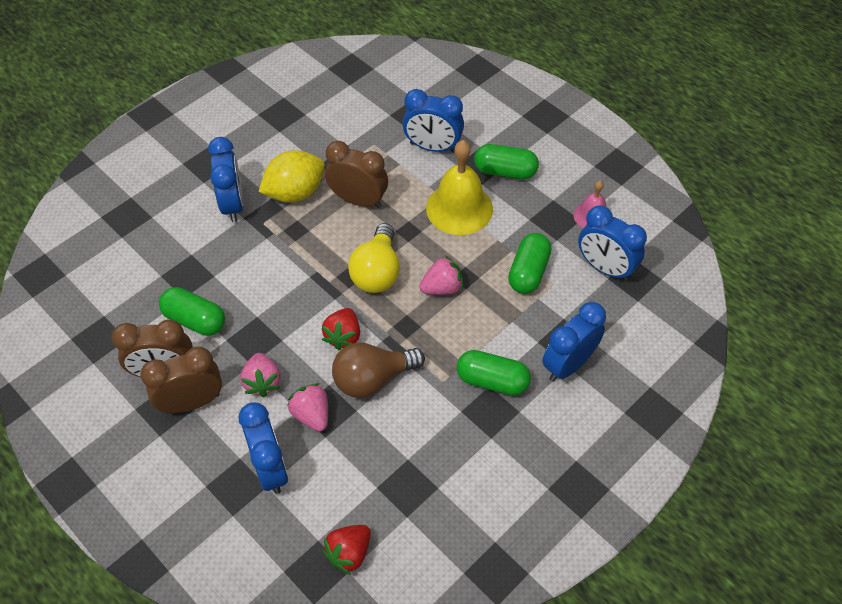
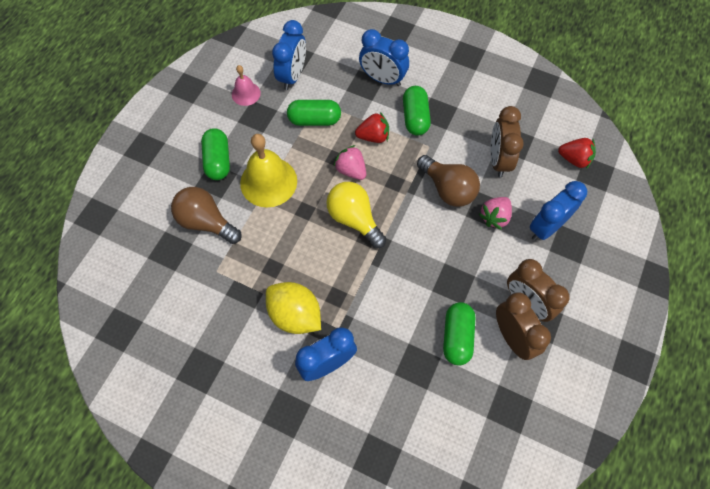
camera: 110 degrees left, 10 degrees up
pink strawberry [240,353,281,397] -> none
red strawberry [322,308,360,350] -> red strawberry moved to [355,112,389,143]
brown clock [325,141,388,208] -> brown clock moved to [490,106,524,177]
yellow light bulb [348,223,400,293] -> yellow light bulb turned 120 degrees counterclockwise [327,182,386,248]
blue clock [402,89,464,152] -> brown light bulb [171,187,242,244]

